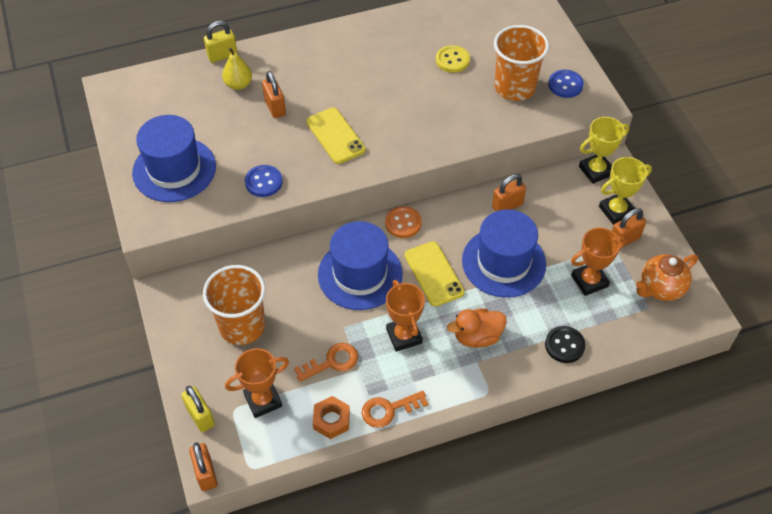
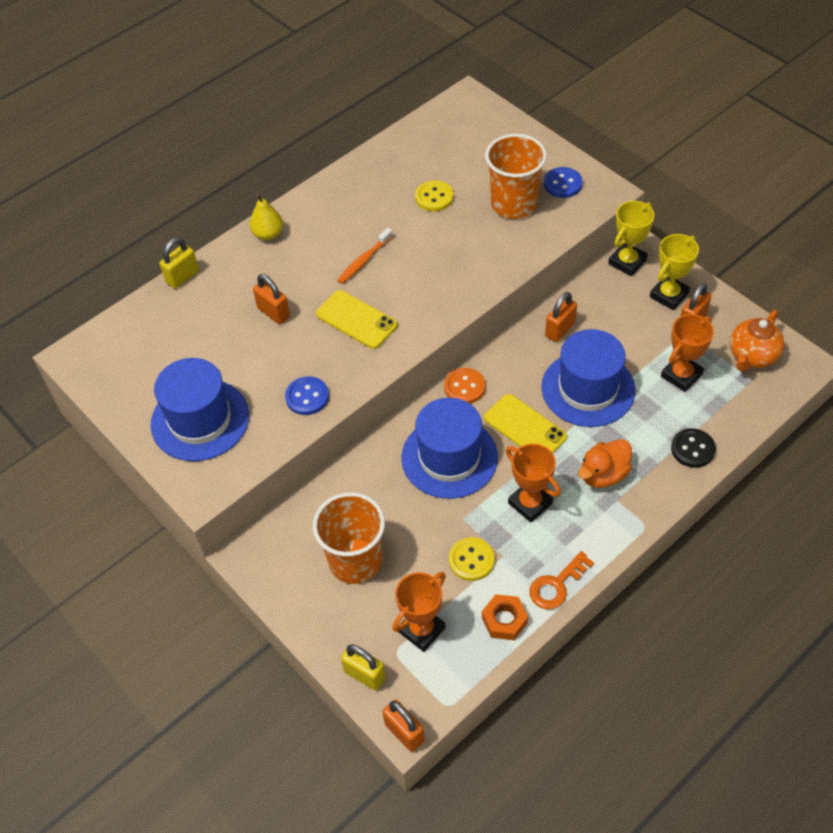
camera: 20 degrees left, 0 degrees up
yellow pear [222,47,252,90] -> yellow pear moved to [249,194,283,240]
orange key [294,343,358,382] -> yellow button [449,537,494,581]
none -> orange toothbrush [337,228,393,284]

